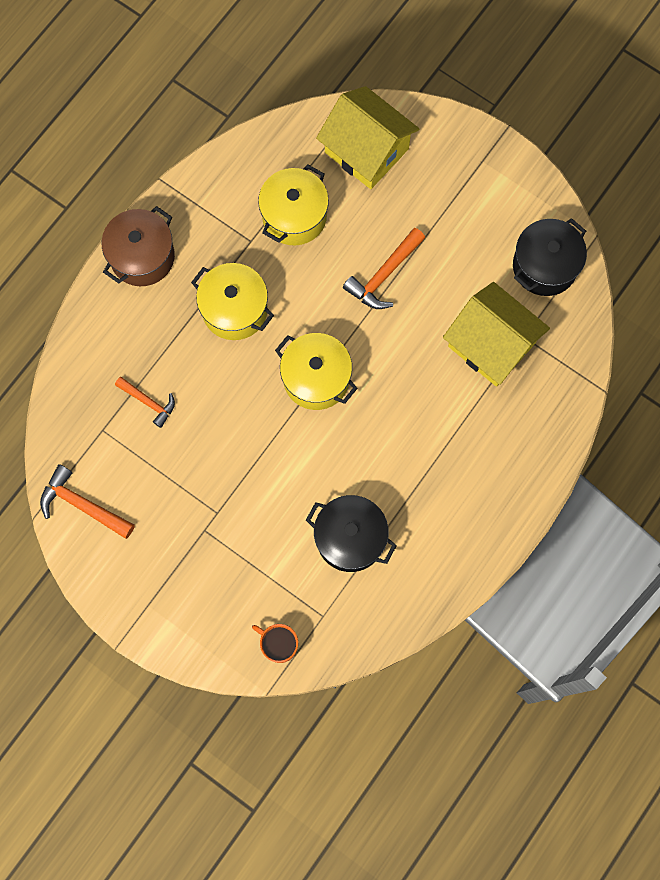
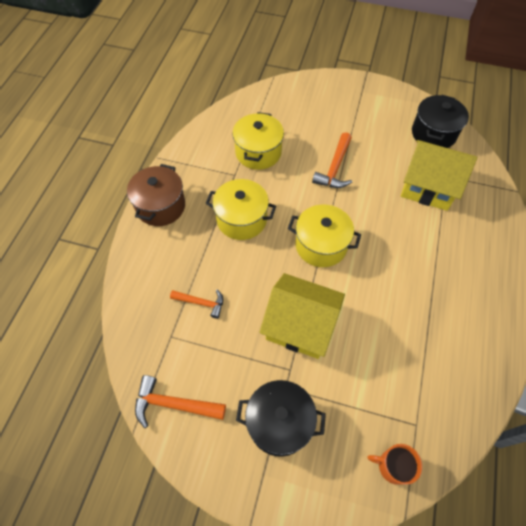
camera: 20 degrees left, 15 degrees down
black pot [306,495,397,572] -> black pot moved to [236,380,326,457]
yellow house [316,86,419,189] -> yellow house moved to [260,273,345,359]

